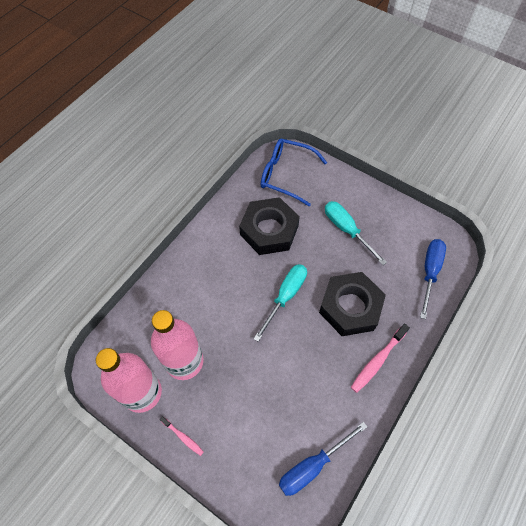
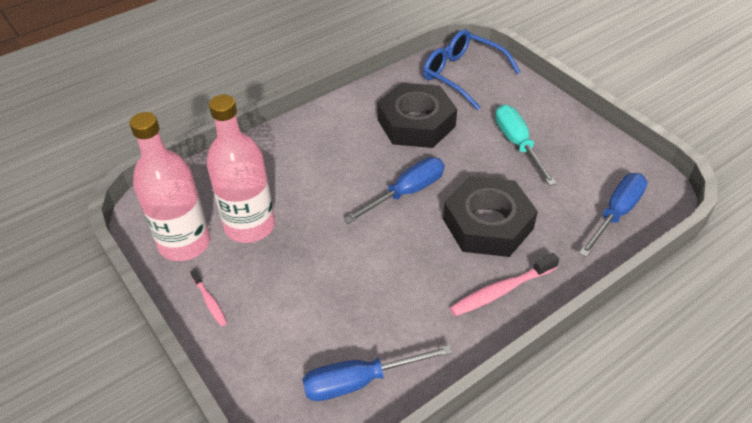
camera: 20 degrees right, 15 degrees down
turquoise screwdriver [253,264,307,342] -> blue screwdriver [344,157,444,224]

